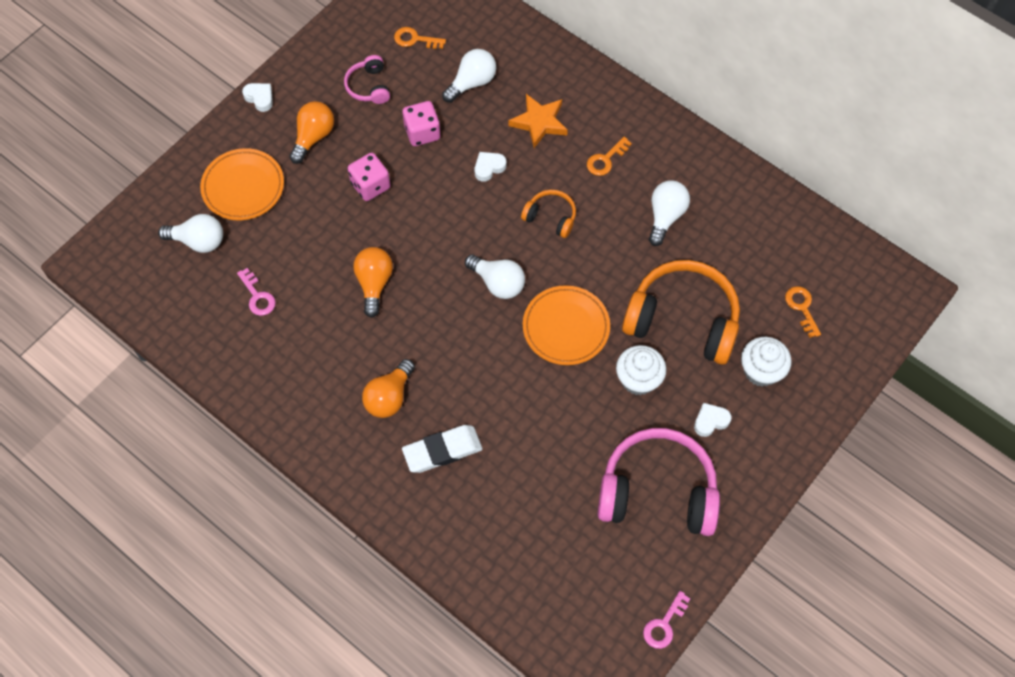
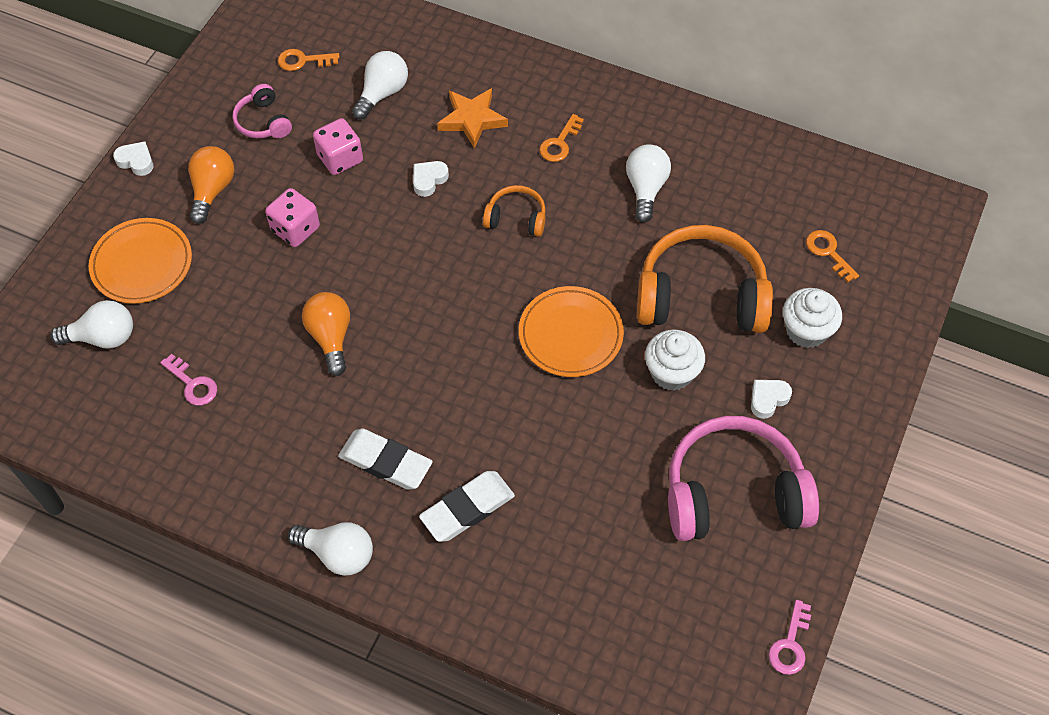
camera: 15 degrees left, 5 degrees down
orange light bulb [362,359,415,418] -> white eraser [338,428,433,490]
white light bulb [465,254,525,299] -> white light bulb moved to [288,522,373,576]

